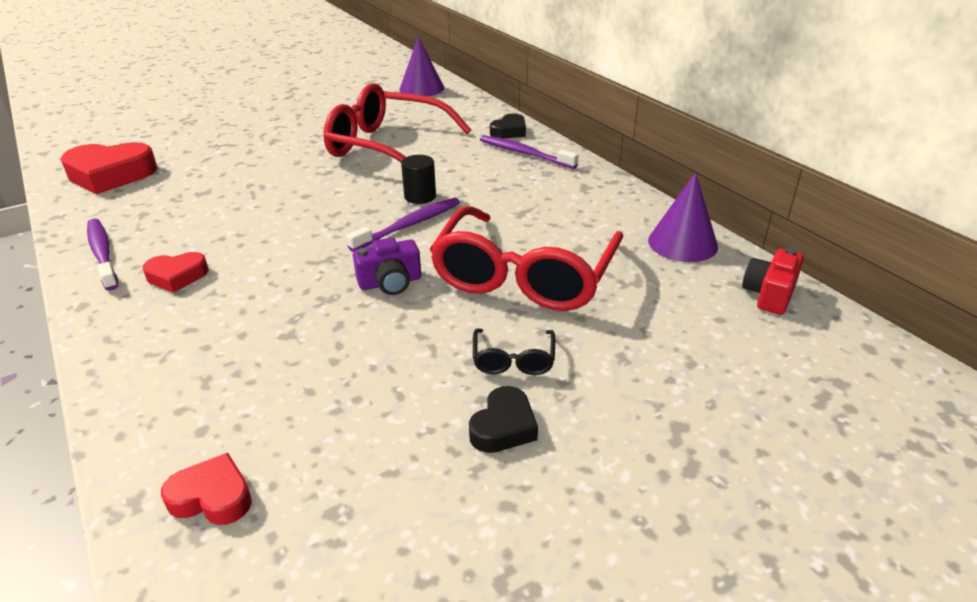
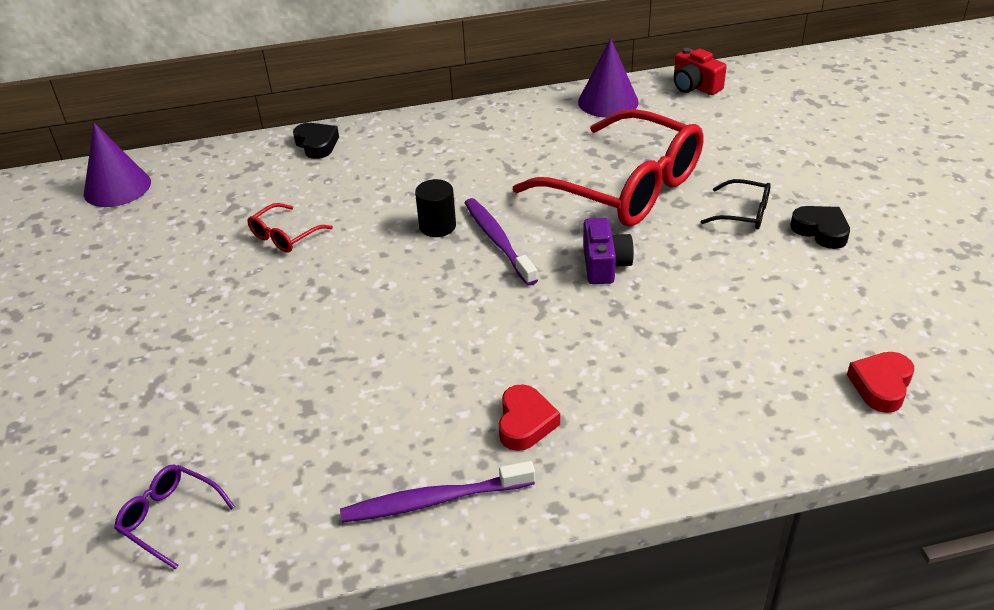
camera: 70 degrees left, 5 degrees up
red heart [61,142,157,194] -> purple glasses [114,464,235,570]
red glasses [323,83,471,162] -> red glasses [247,203,333,253], size x0.41
purple toothbrush [480,135,579,169] -> none

